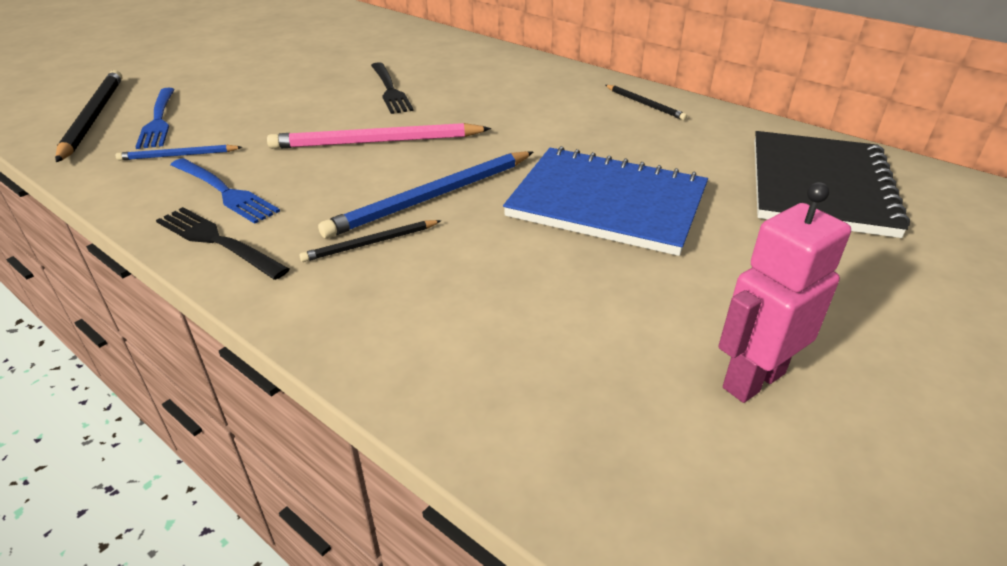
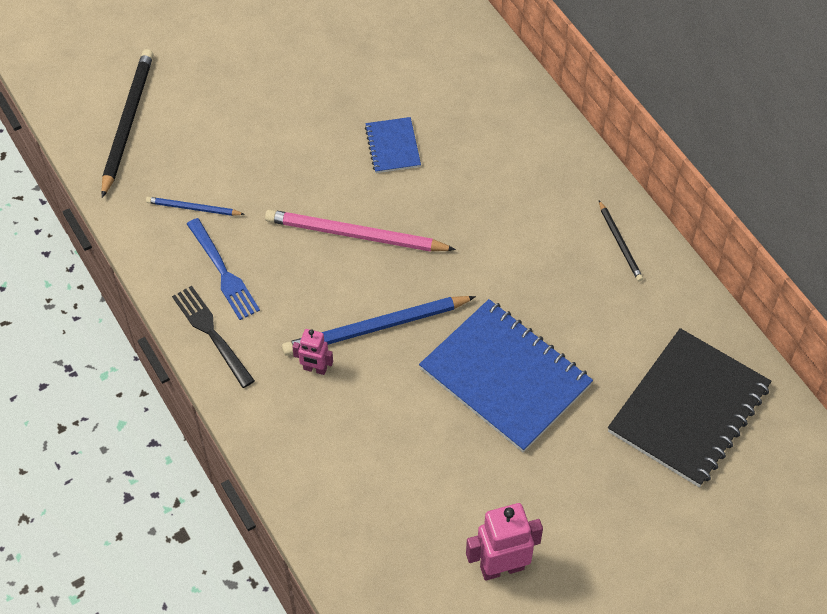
camera: 20 degrees right, 20 degrees up
blue fork [135,88,175,149] -> none
black pencil [299,220,441,262] -> pink robot [292,329,333,375]
black fork [371,62,414,114] -> blue notebook [365,117,421,173]

